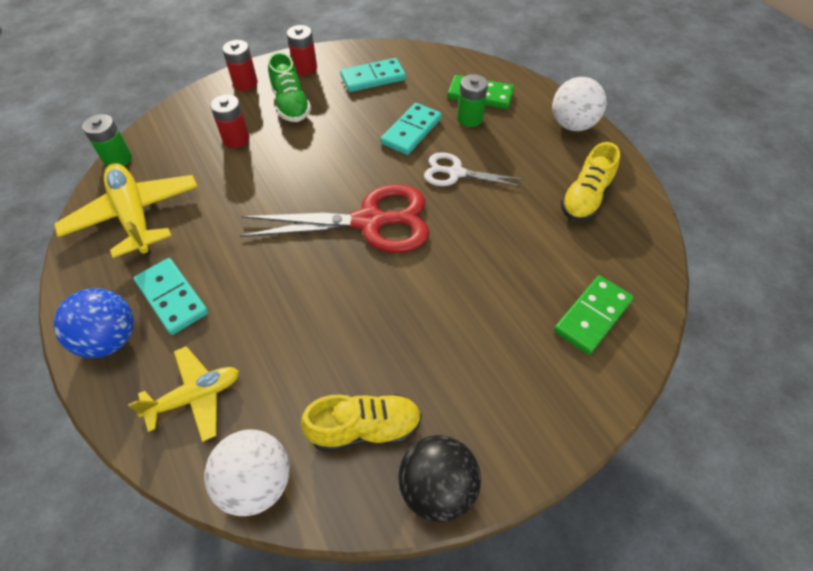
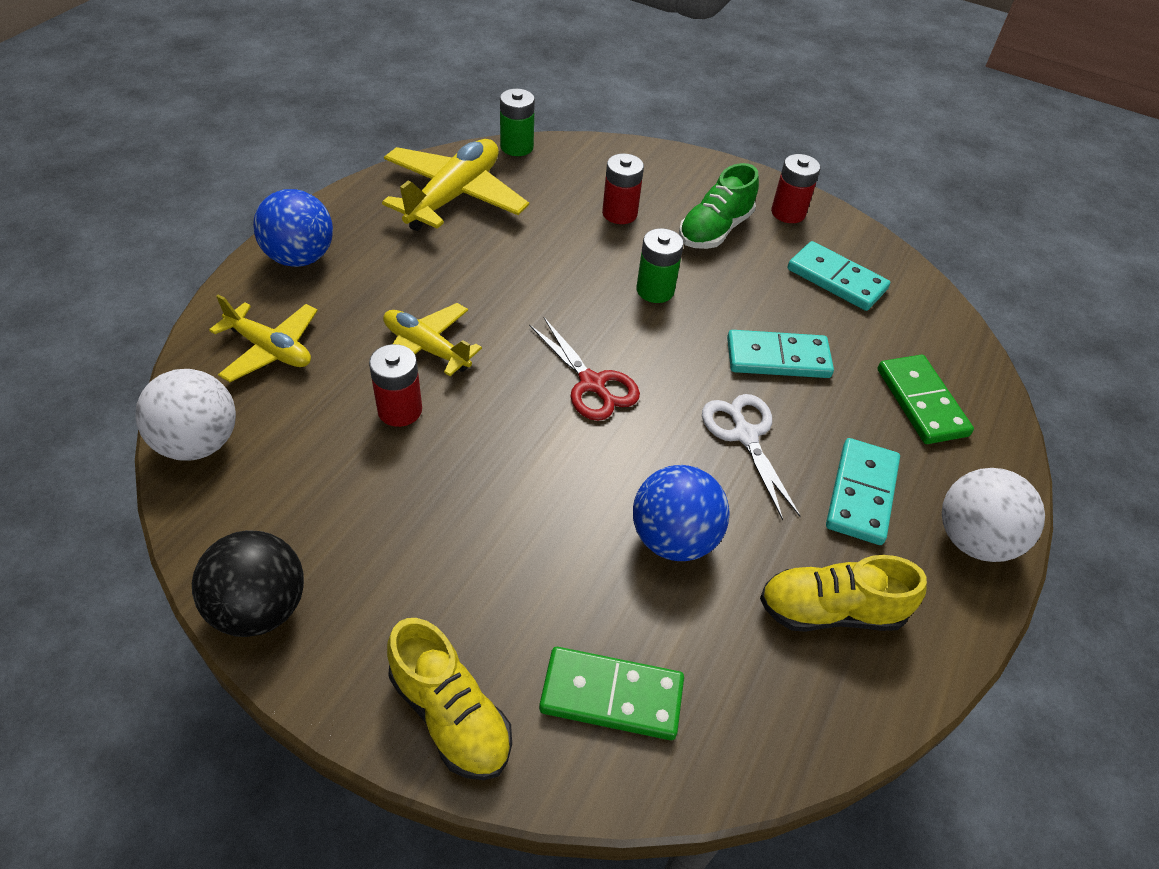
camera: 55 degrees right, 5 degrees down
turquoise domino [134,258,208,335] -> turquoise domino moved to [826,438,900,545]
red battery [222,40,258,91] -> red battery moved to [369,344,422,427]
red scissors [240,184,430,253] -> red scissors [529,317,640,421], size x0.57
yellow shoe [301,394,422,452] -> yellow shoe moved to [387,618,512,780]
green battery [457,74,488,127] -> green battery moved to [636,228,684,303]
none -> yellow plane [383,303,482,376]
none -> blue ball [633,465,730,561]

